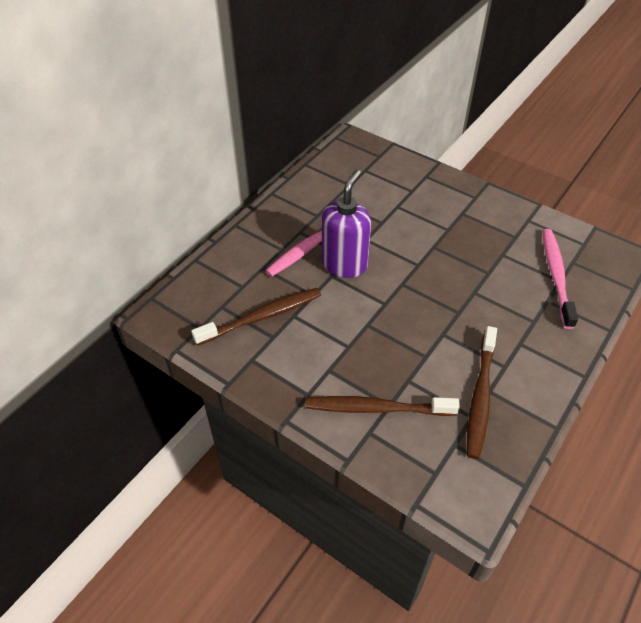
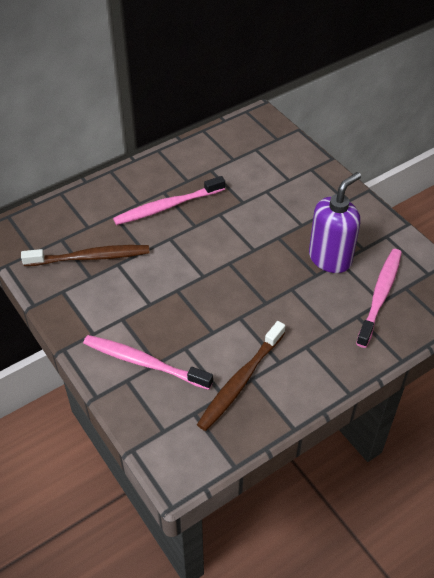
camera: 20 degrees right, 0 degrees up
brown toothbrush [305,396,460,416] -> pink toothbrush [83,335,213,390]
purple soap dispenser [322,170,371,278] -> purple soap dispenser moved to [309,172,361,273]

